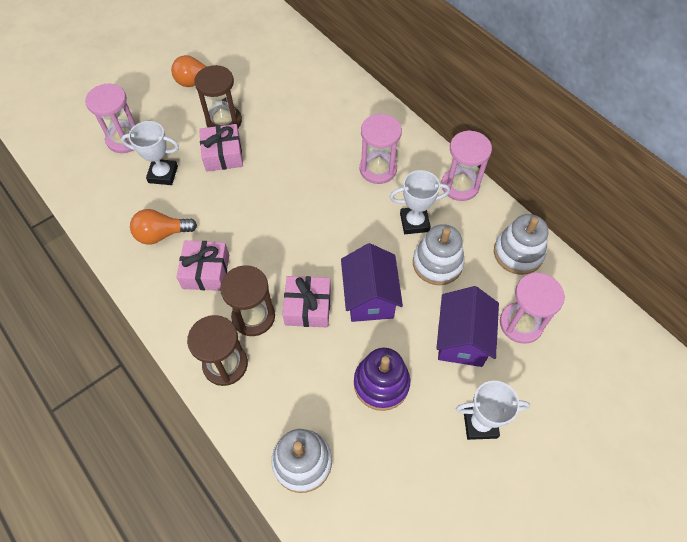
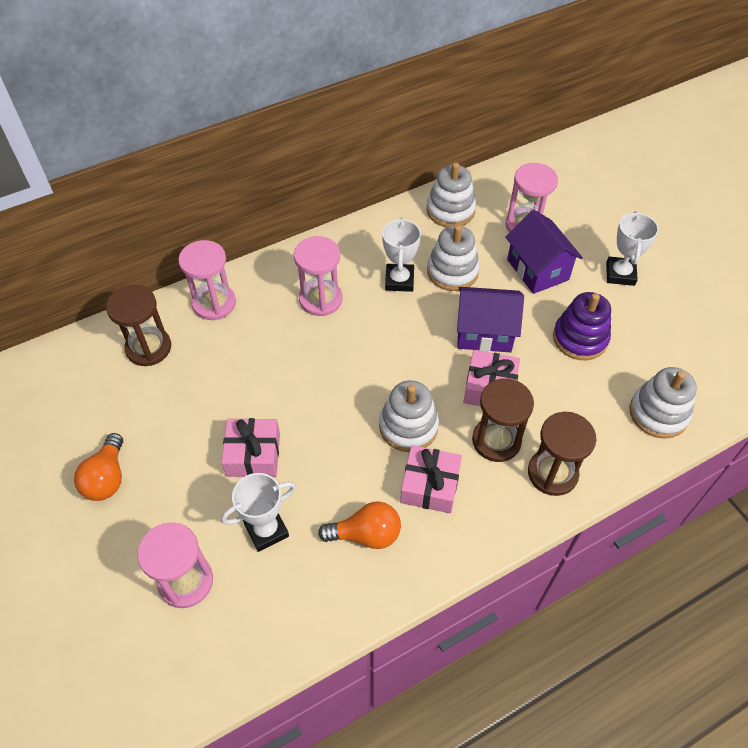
camera: 80 degrees left, 5 degrees down
white trophy [121,121,179,185] -> white trophy turned 45 degrees clockwise [221,473,296,552]
orange light bulb [130,209,197,244] -> orange light bulb turned 90 degrees counterclockwise [318,501,401,549]
brown hourglass [194,65,242,128] -> brown hourglass moved to [106,285,171,366]
purple house [436,286,499,367] -> purple house turned 45 degrees clockwise [505,209,583,294]
pink hourglass [441,130,492,201] -> pink hourglass moved to [178,240,236,320]
none -> white stacking toy [379,380,439,452]

